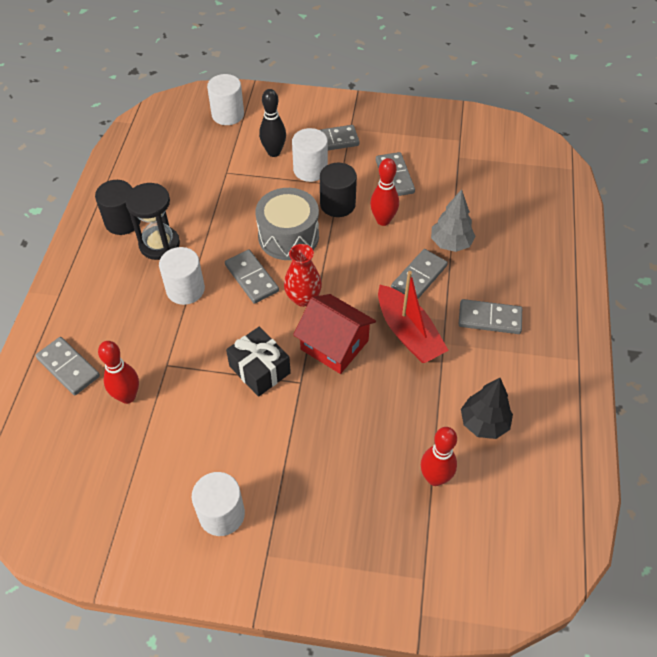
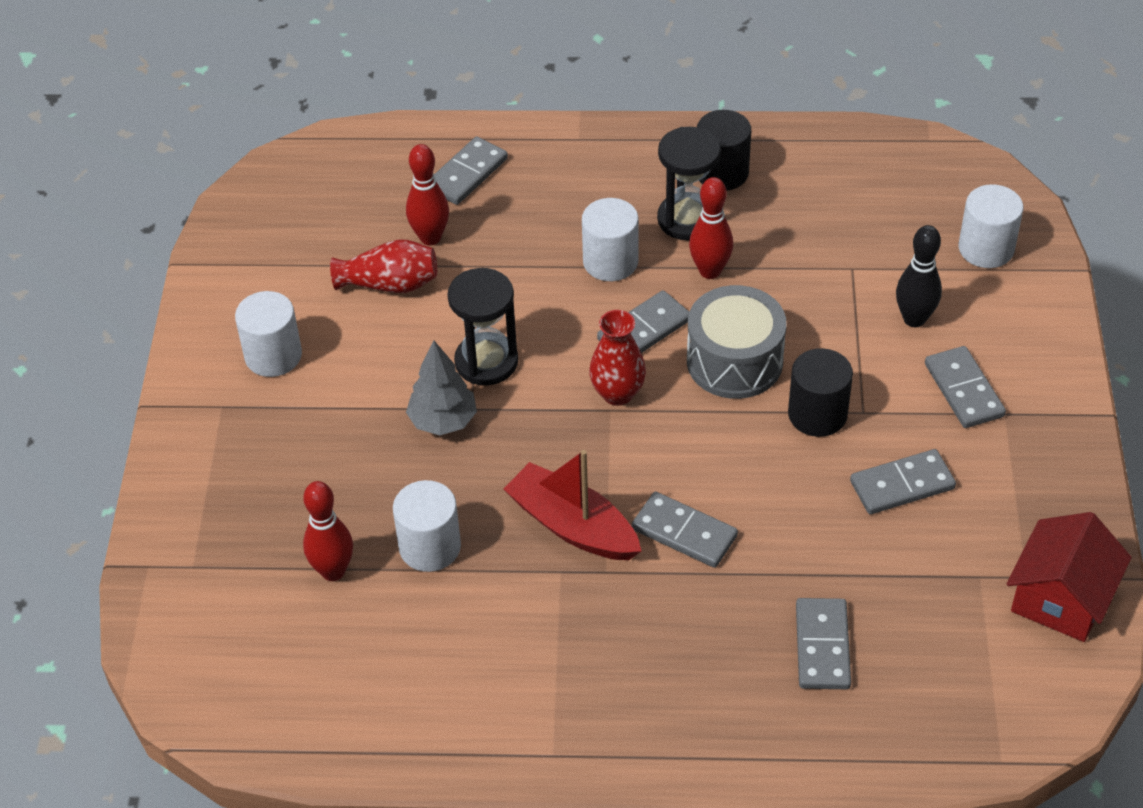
camera: 85 degrees right, 5 degrees down
black gift [226,327,291,397] -> black hourglass [448,268,518,385]
white cylinder [292,128,328,182] -> white cylinder moved to [393,480,461,572]
red house [293,294,376,374] -> red house moved to [1007,512,1132,642]
red bowling pin [370,158,399,226] -> red bowling pin moved to [689,177,733,279]
red boat [378,271,449,363] -> red boat turned 75 degrees clockwise [504,450,641,560]
grey tree [431,189,476,252] -> grey tree moved to [406,340,477,435]
grey domino [459,299,522,334] -> grey domino moved to [796,598,851,689]
black tree [461,378,513,439] -> none
none -> red vase [330,239,437,293]

